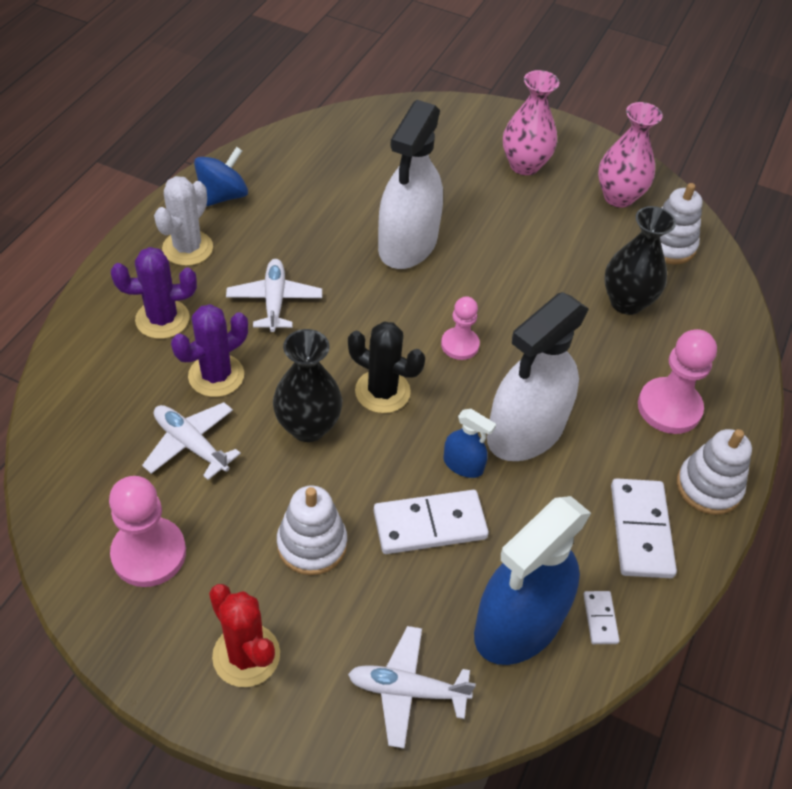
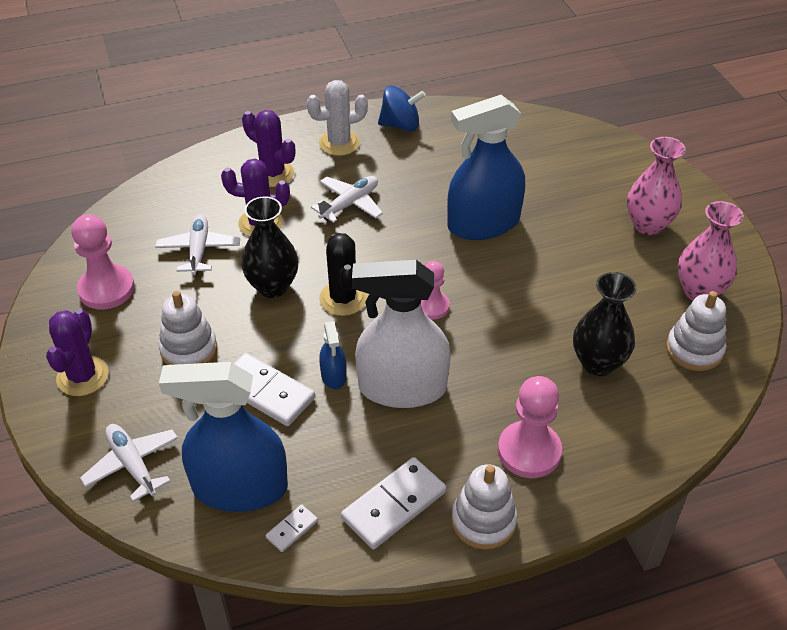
camera: 50 degrees right, 5 degrees down
red cactus [209,584,280,687] -> purple cactus [46,309,109,396]
white spray bottle [378,100,443,269] -> blue spray bottle [447,95,525,240]

